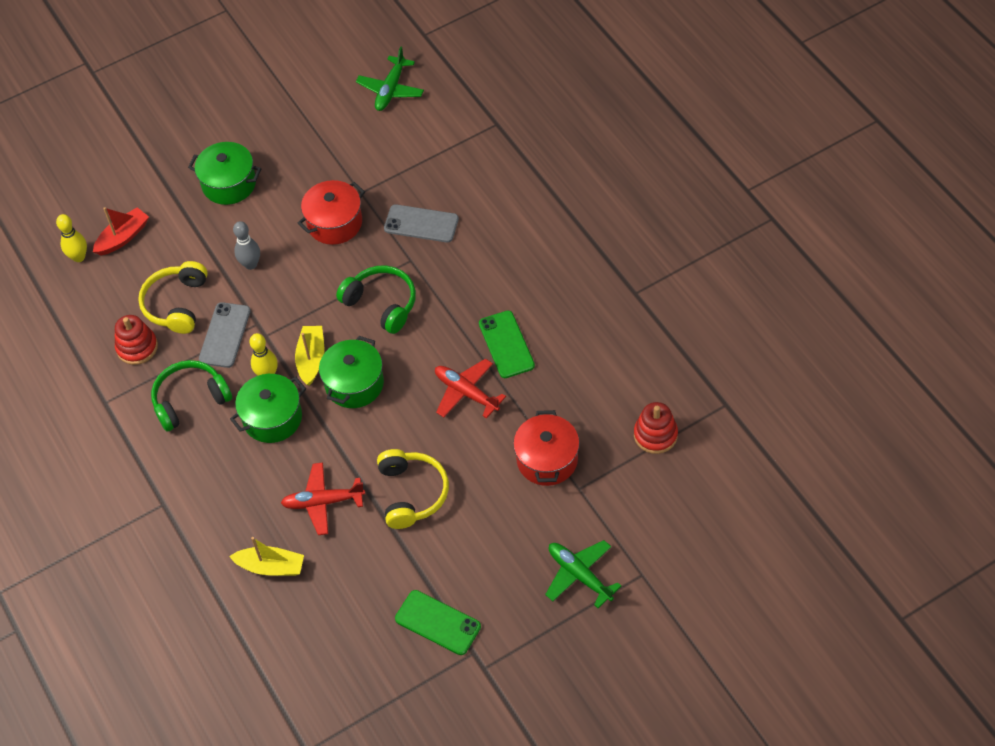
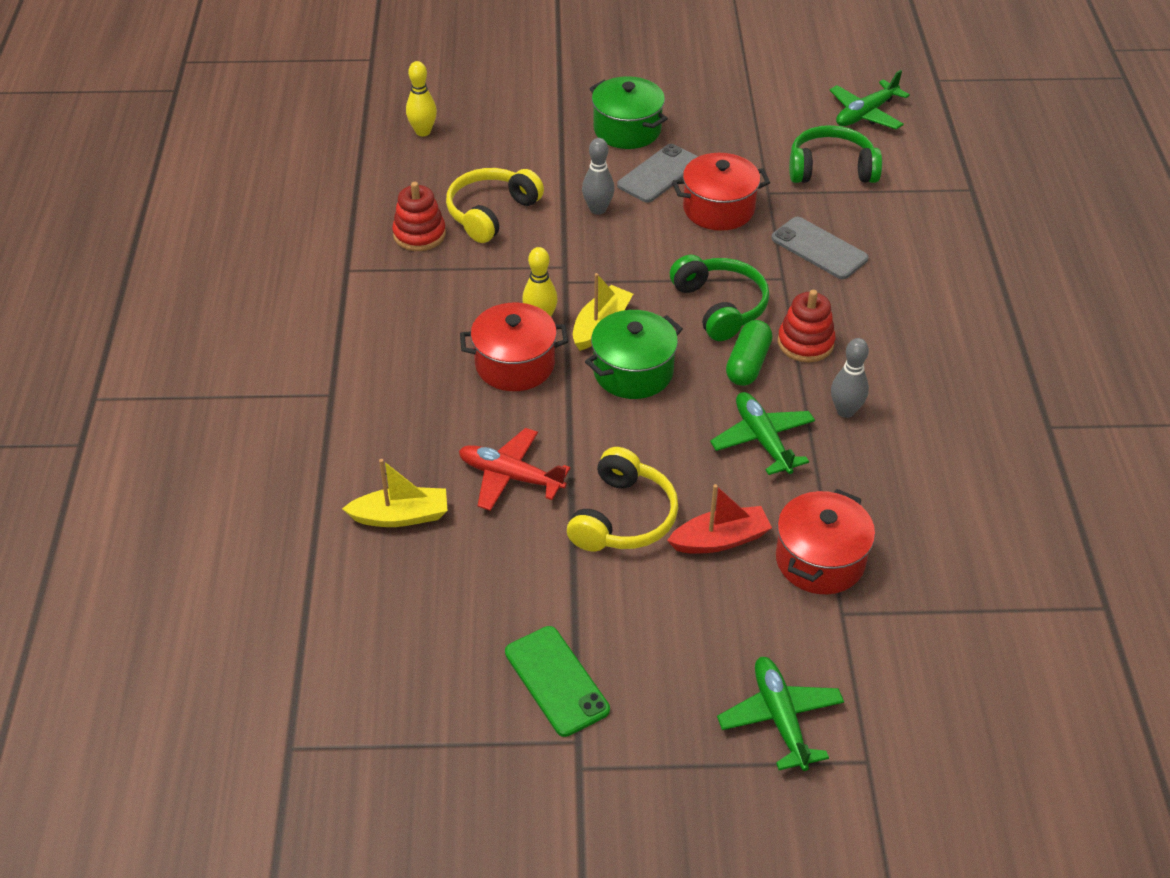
camera: 25 degrees right, 10 degrees down
red boat [93,207,149,255] -> red boat moved to [667,484,772,553]
green headphones [151,360,232,431] -> green headphones moved to [789,125,882,183]
grey phone [199,302,251,368] -> grey phone moved to [617,144,698,203]
yellow boat [229,537,304,576] -> yellow boat turned 45 degrees counterclockwise [342,459,448,527]
green pot [230,374,306,443] -> red pot [460,303,568,391]
red plane [435,359,506,419] -> green plane [710,392,815,475]
green phone [479,311,535,378] -> grey bowling pin [831,338,869,418]
red stacking toy [634,402,678,454] -> red stacking toy moved to [778,290,835,362]
none -> green capsule [726,320,772,386]

